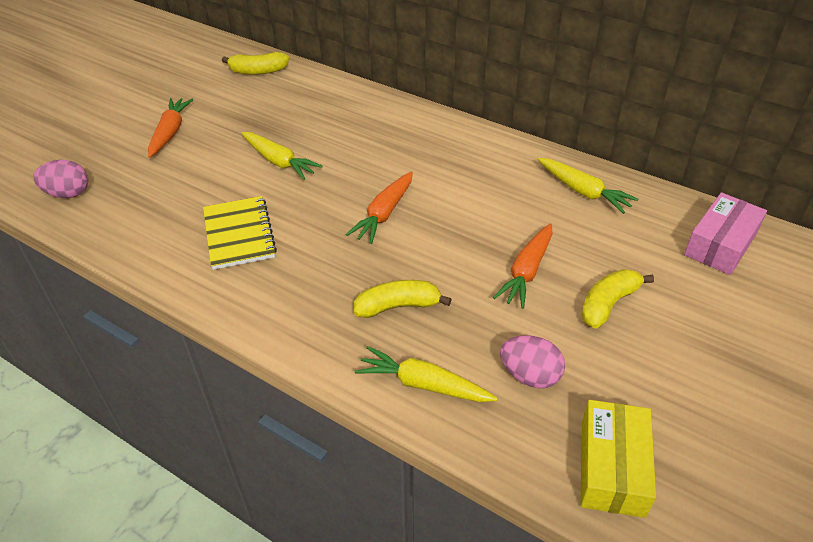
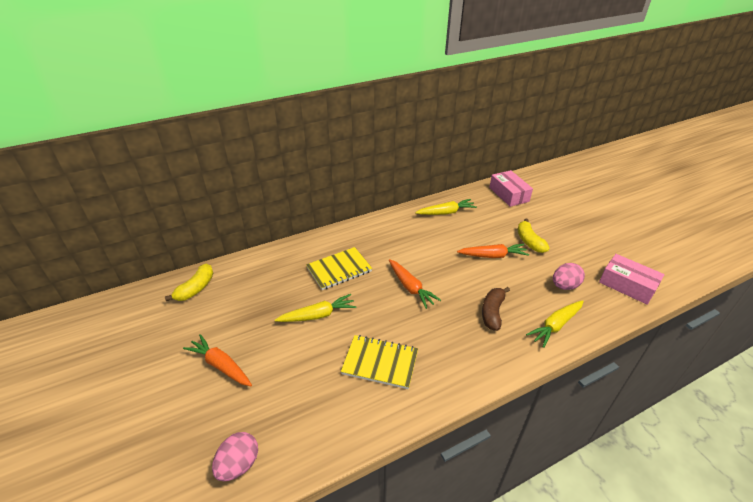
camera: 60 degrees left, 5 degrees down
yellow banana [354,280,452,318] -> brown banana [482,287,510,331]
orange carrot [493,223,552,309] -> orange carrot turned 60 degrees counterclockwise [457,244,529,258]
yellow box [580,400,656,518] -> pink box [599,254,665,305]
none -> yellow notebook [306,247,372,290]

